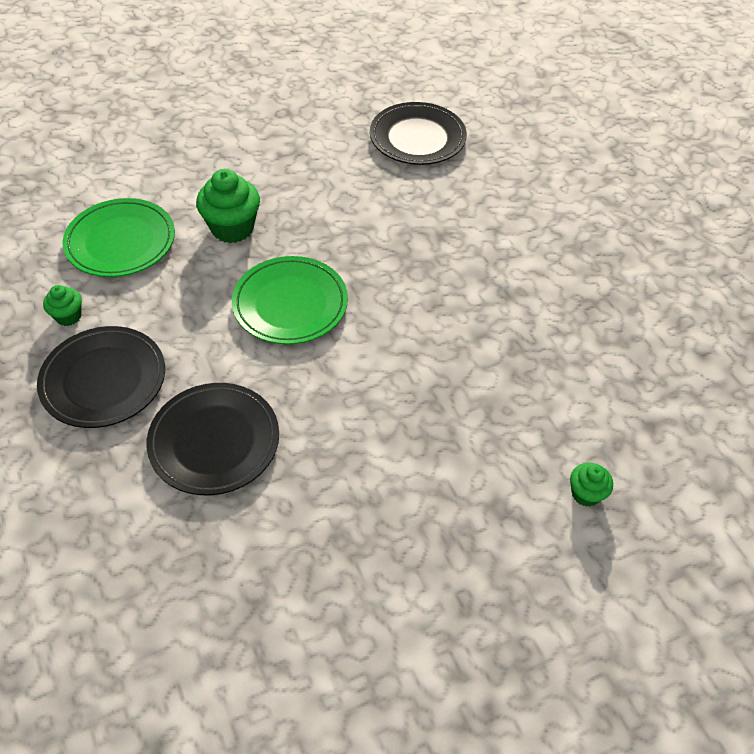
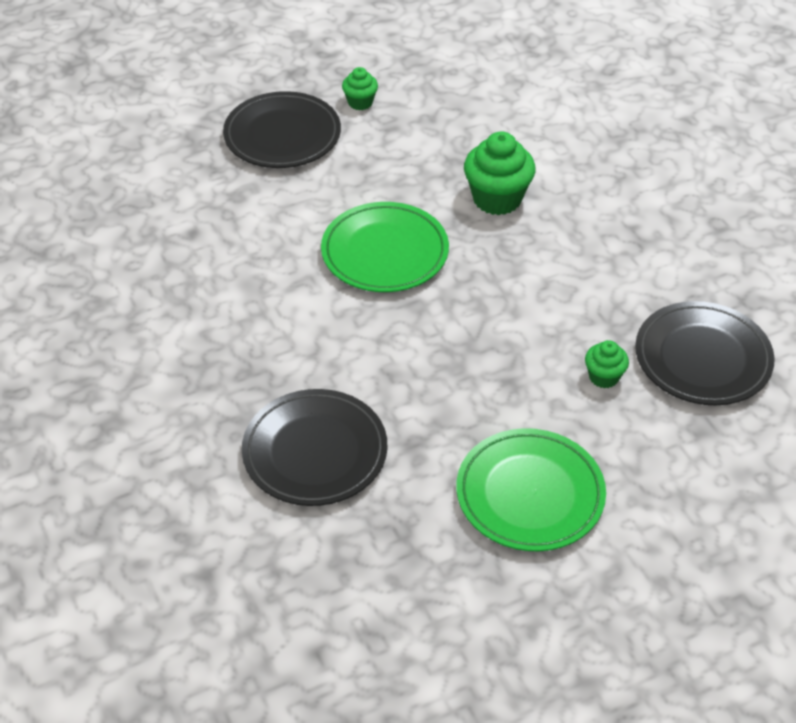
camera: 90 degrees right, 5 degrees down
green plate [63,198,175,277] -> green plate moved to [456,428,606,551]
black plate [147,383,279,495] -> black plate moved to [242,389,387,506]
green cupcake [570,463,613,507] -> green cupcake moved to [585,340,629,388]

